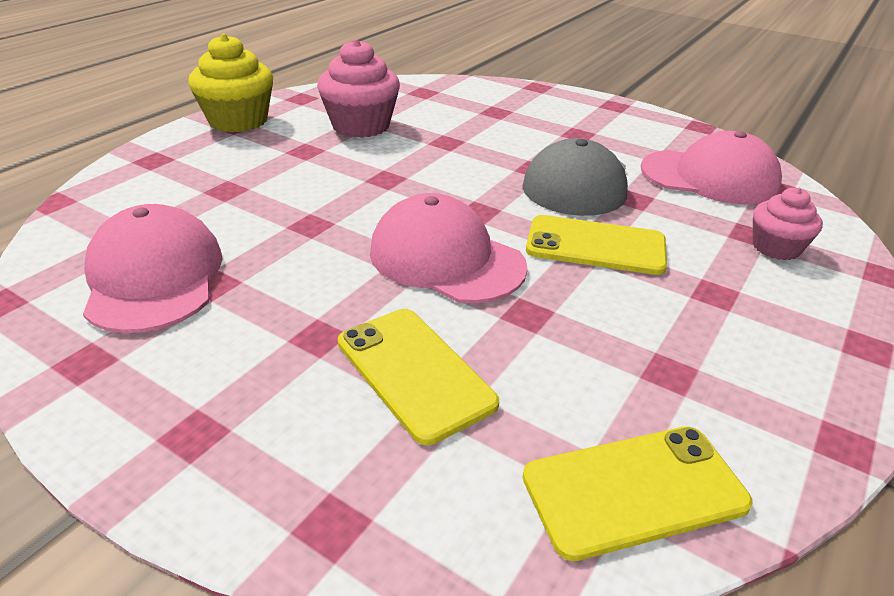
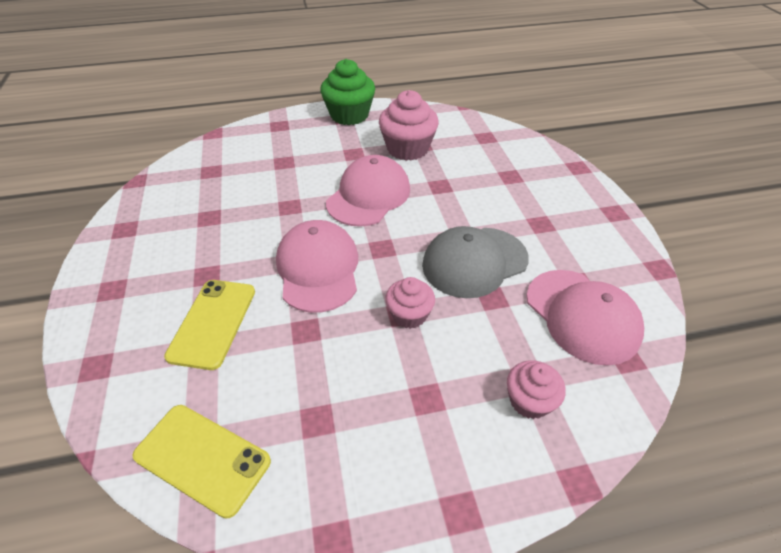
camera: 45 degrees right, 10 degrees up
pink cap [83,204,223,333] -> pink cap moved to [326,155,410,227]
yellow cupcake [188,34,273,132] -> green cupcake [320,59,375,125]
yellow phone [526,215,667,275] -> pink cupcake [385,277,435,329]

